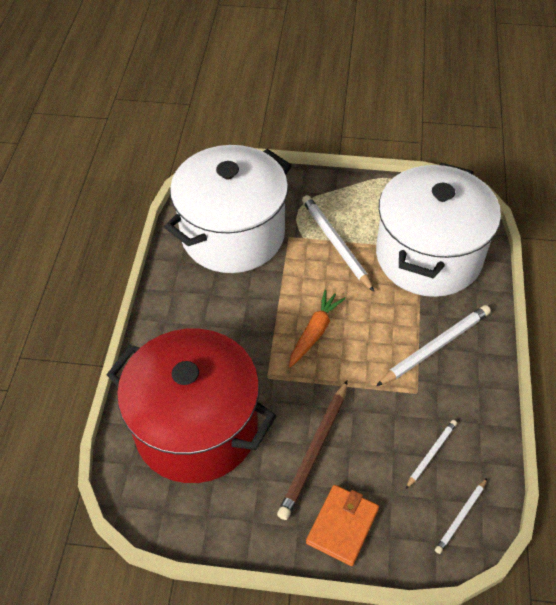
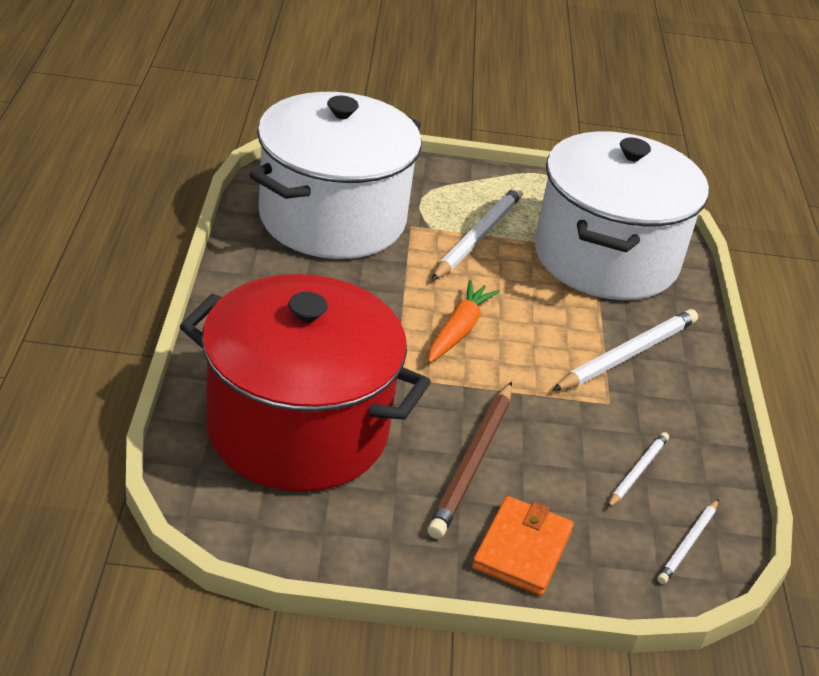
camera: 10 degrees left, 15 degrees down
white pencil [302,195,374,292] -> white pencil turned 60 degrees clockwise [432,187,522,281]

